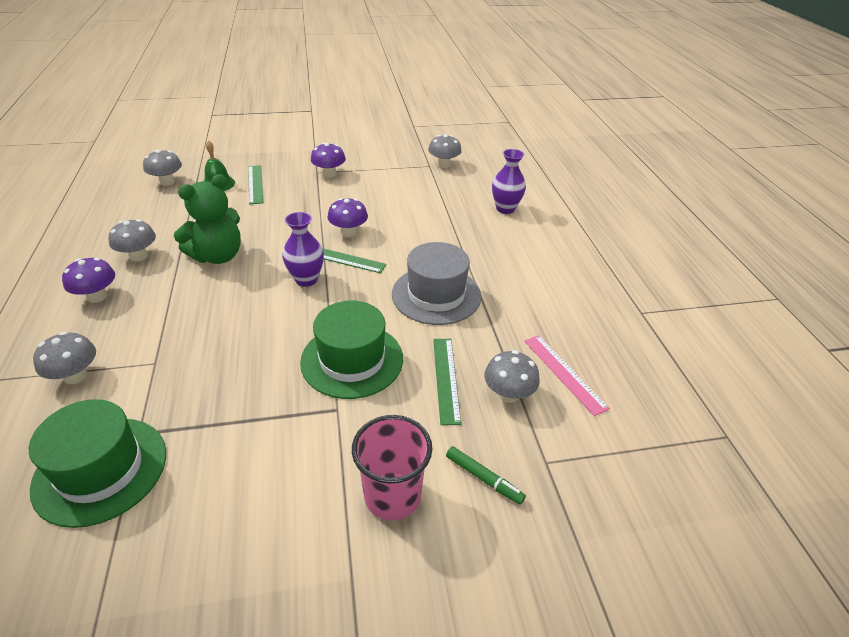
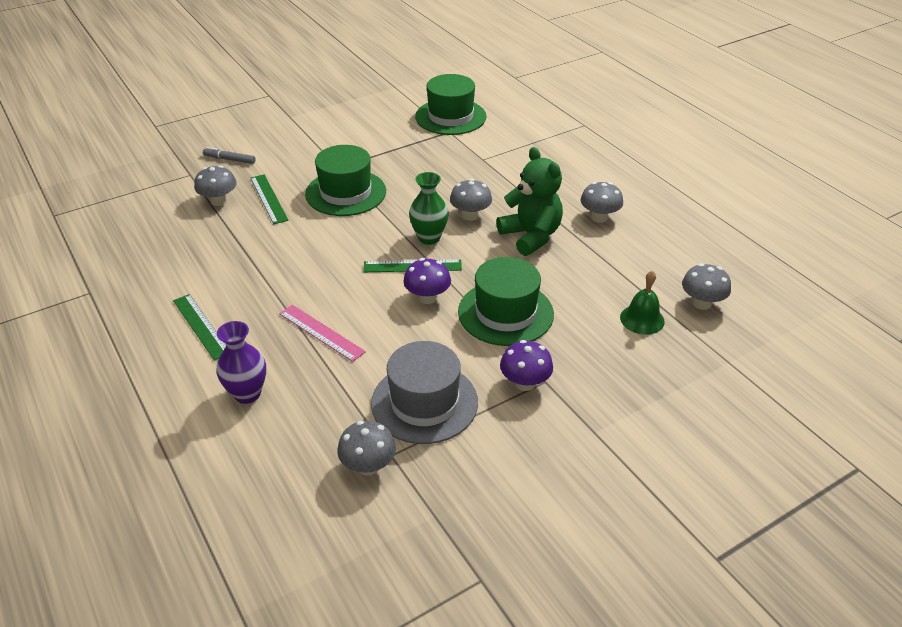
camera: 160 degrees right, 0 degrees up
grey mushroom [33,332,96,384] -> grey mushroom moved to [450,179,492,221]
purple mushroom [62,258,115,303] -> none
green teddy bear [174,174,241,264] -> green teddy bear turned 120 degrees clockwise [496,147,563,256]
green ruler [248,165,263,205] -> green ruler moved to [173,294,226,361]
purple vase [282,212,324,287] -> green vase [409,172,449,245]
pink cup [352,415,432,521] -> none
grey hat [392,242,481,325] -> grey hat moved to [371,341,478,444]
green marker [446,446,526,505] -> grey marker [203,147,256,164]
pink ruler [524,335,610,416] -> pink ruler moved to [279,305,366,362]
none -> green hat [458,257,554,346]

